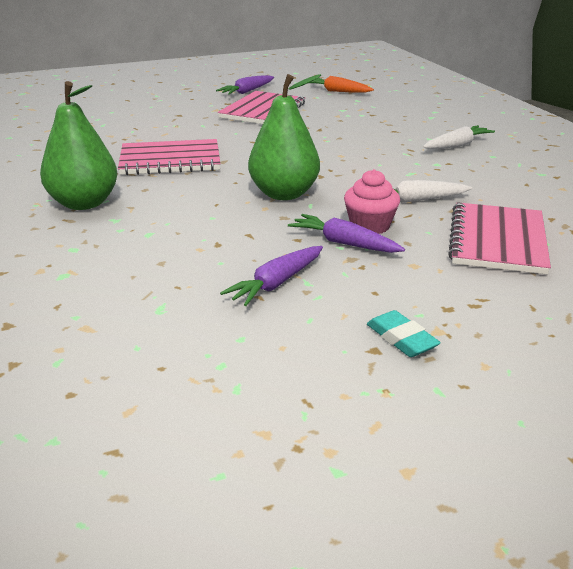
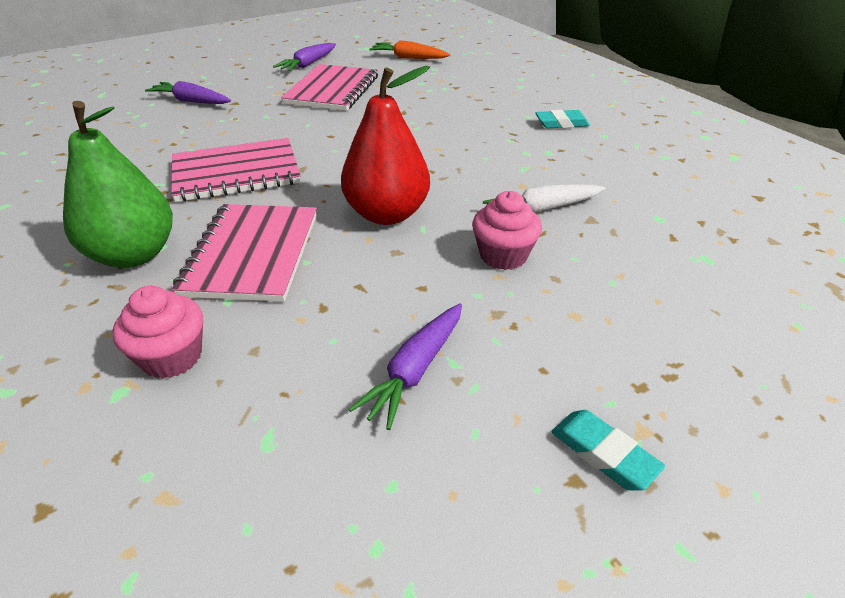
camera: 10 degrees left, 10 degrees up
green pear [248,74,321,200] -> red pear [341,66,430,225]
purple carrot [288,214,405,253] -> purple carrot moved to [145,81,231,104]
white carrot [423,125,495,149] -> turquoise eraser [535,110,590,128]
pink notebook [448,202,551,274] -> pink notebook moved to [172,204,317,302]
none -> pink cupcake [113,286,203,379]

